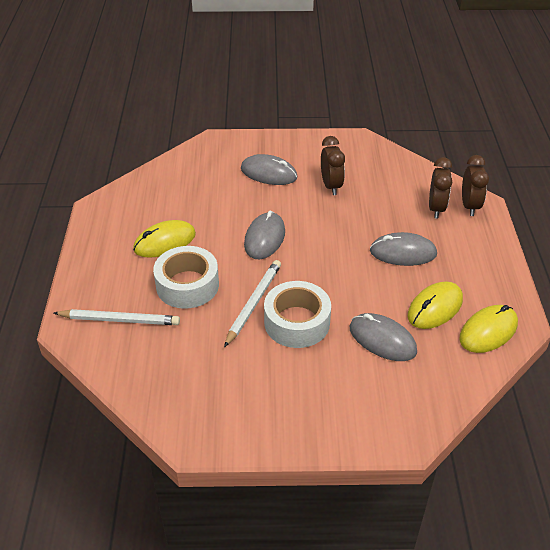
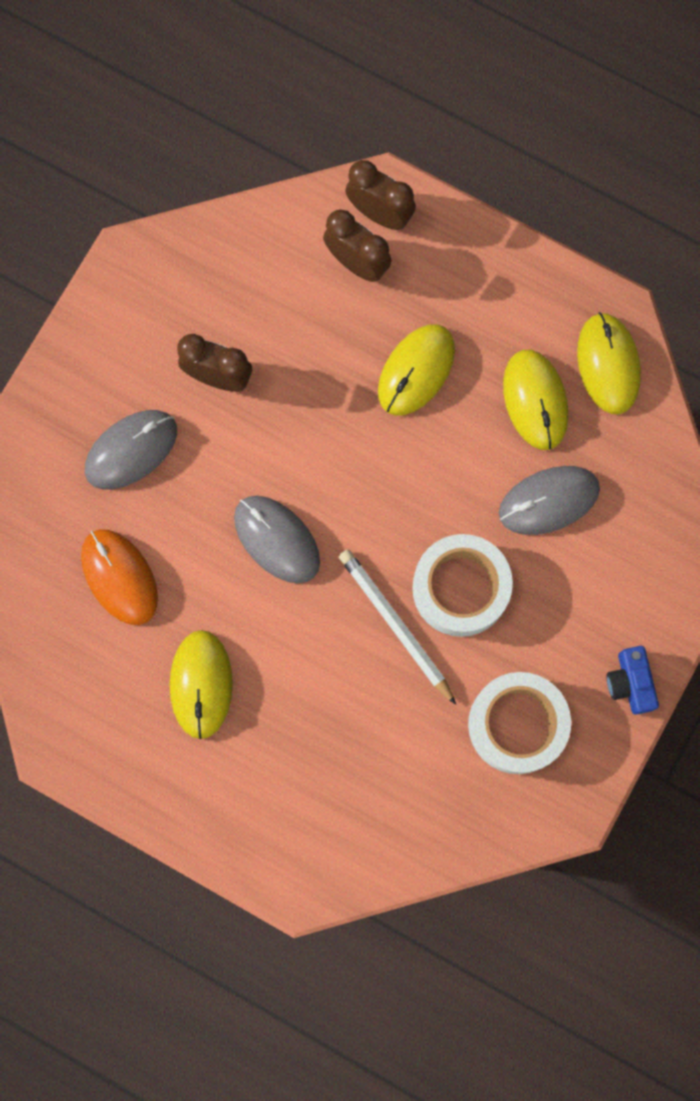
camera: 60 degrees left, 35 degrees up
white pencil [54,309,180,325] -> none
white tape [153,246,219,309] -> white tape moved to [468,672,571,774]
grey mouse [370,232,437,266] -> yellow mouse [378,324,455,416]
none -> orange mouse [81,529,158,625]
none -> blue camera [606,646,659,715]

